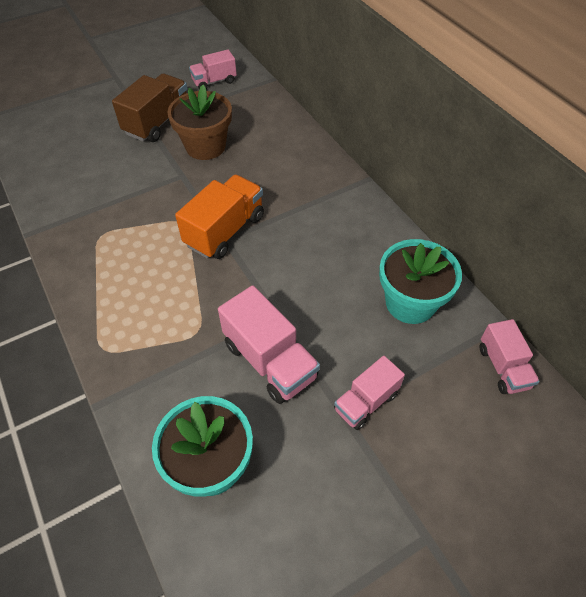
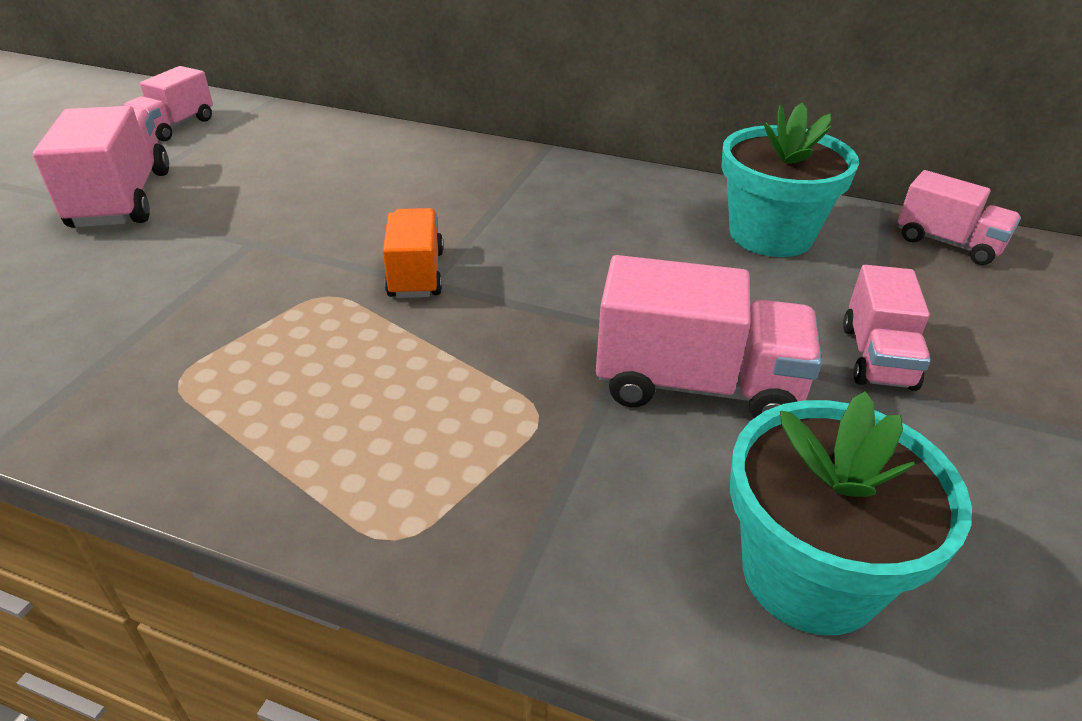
camera: 40 degrees left, 15 degrees down
brown truck [112,73,188,142] -> pink truck [32,106,169,228]
brown flower pot [167,84,232,160] -> none
orange truck [175,175,264,259] -> orange truck [383,208,444,298], size x0.63

